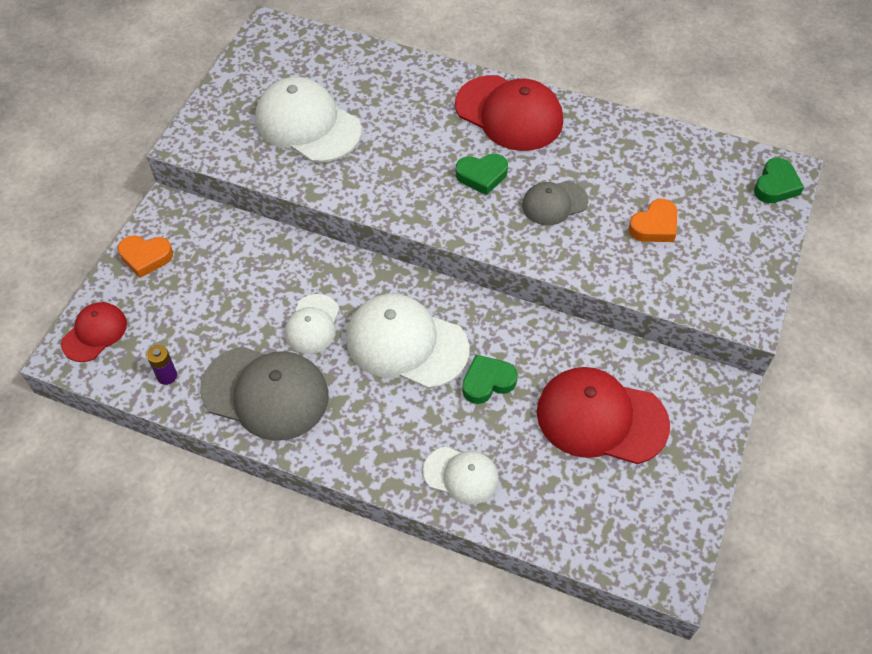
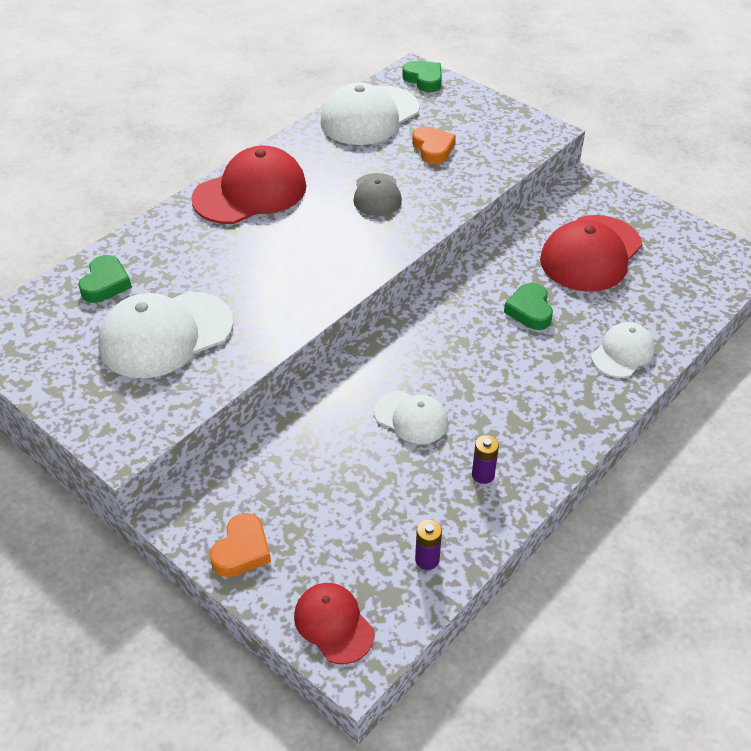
camera: 70 degrees left, 10 degrees down
grey cap [200,347,328,441] -> purple battery [472,435,499,484]
white cap [346,294,469,389] -> white cap moved to [320,83,420,145]
green heart [456,154,508,195] -> green heart moved to [78,255,132,303]

